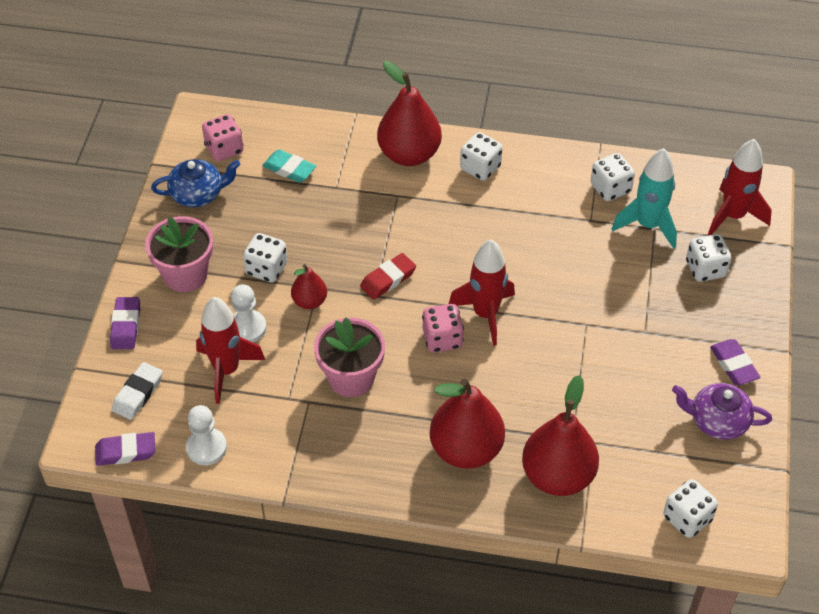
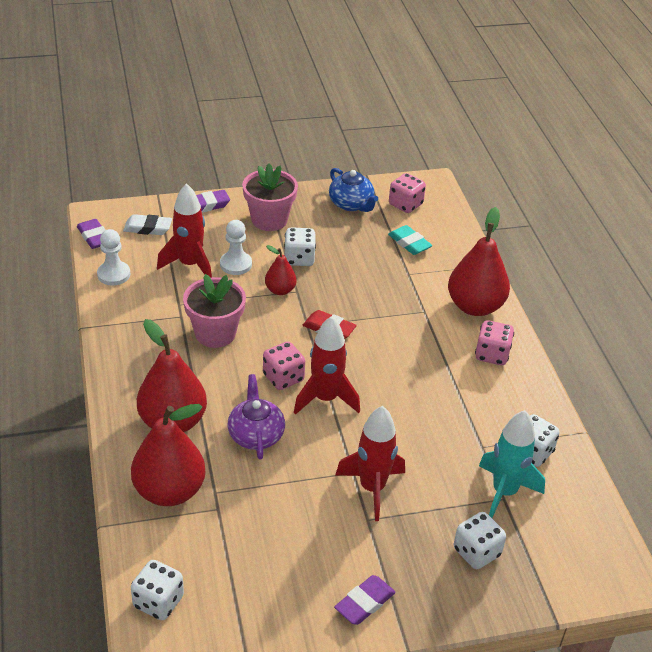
camera: 65 degrees right, 10 degrees down
turquoise eraser [262,149,316,183] -> turquoise eraser turned 45 degrees counterclockwise [388,225,432,255]
white dice [460,132,503,181] -> pink dice [475,320,514,365]
purple teapot [672,383,772,440] -> purple teapot moved to [228,374,285,460]
red rocket [708,139,772,235] -> red rocket moved to [335,406,405,521]

